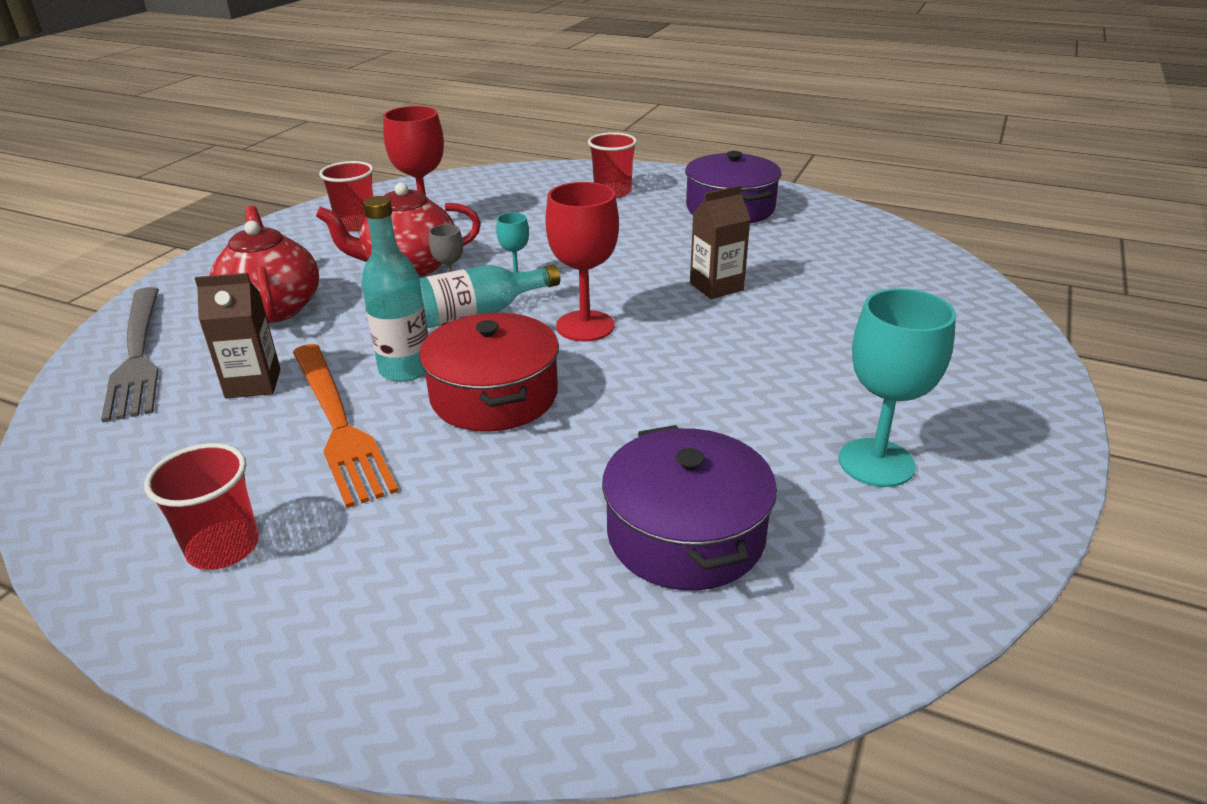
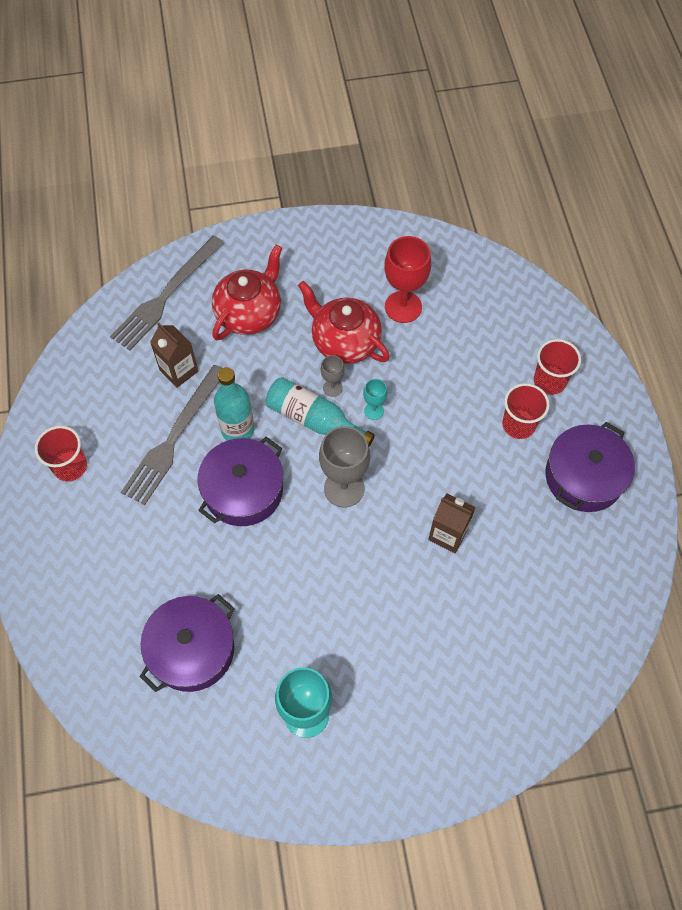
camera: 55 degrees right, 30 degrees up
orange fork [293,344,399,508] -> grey fork [121,365,222,505]
red cup [319,161,374,232] -> red cup moved to [502,383,550,439]
red pot [419,312,559,432] -> purple pot [198,437,283,526]
red goblet [545,182,619,342] -> grey goblet [319,426,370,508]

